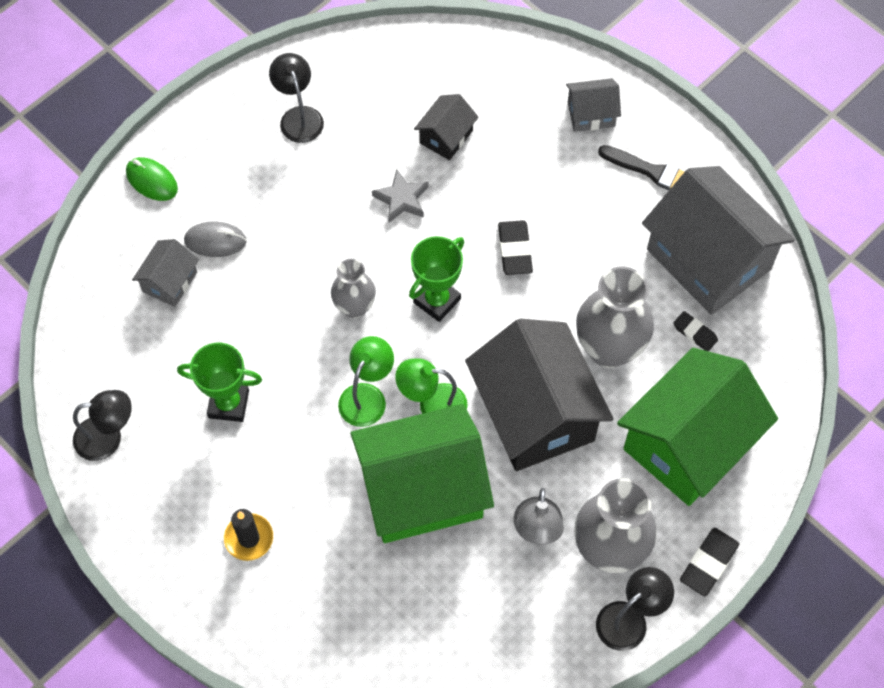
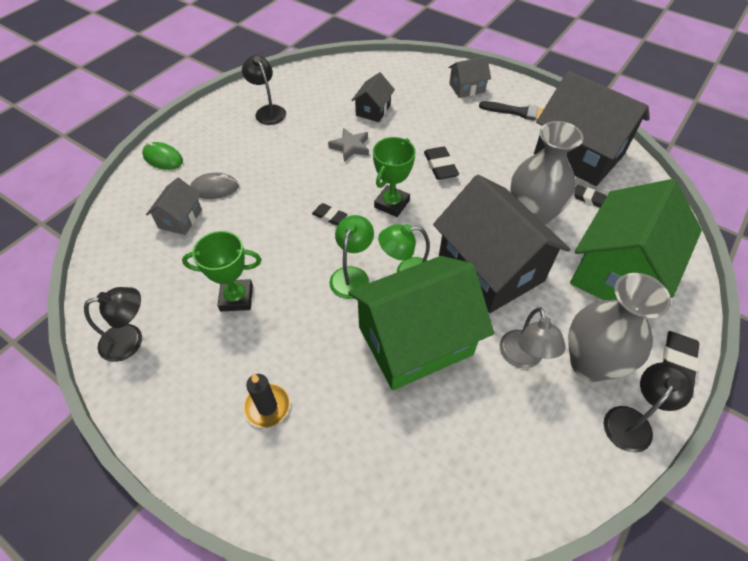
camera: 10 degrees left, 10 degrees down
grey vase [331,259,376,318] -> black eraser [312,203,348,225]
grey house [642,166,795,315] -> black house [534,71,650,186]

